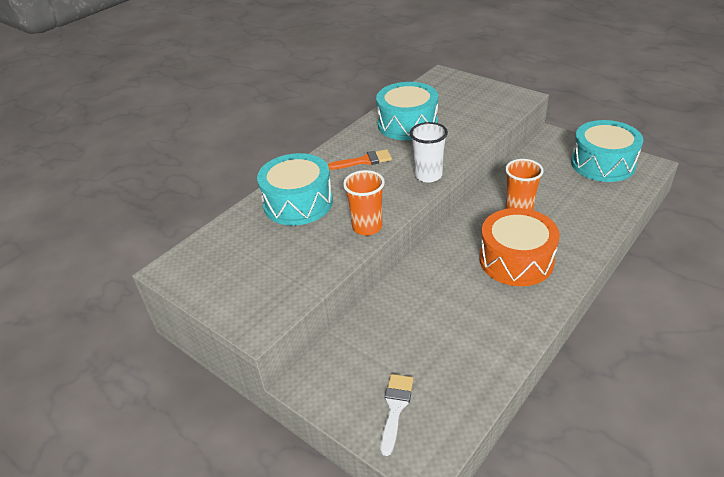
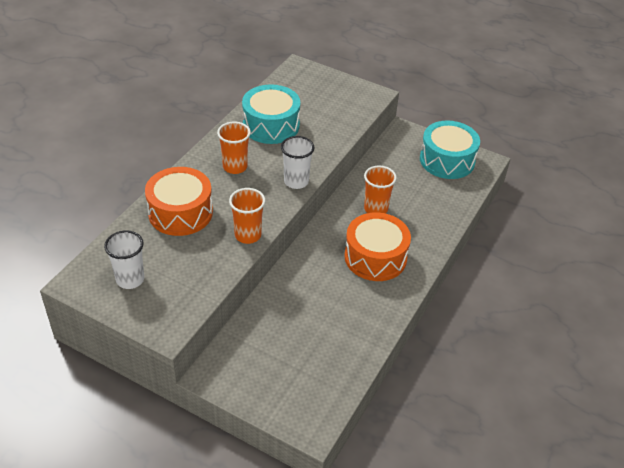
camera: 15 degrees left, 5 degrees up
turquoise drum [257,153,333,226] -> orange drum [145,167,213,236]
orange brush [328,149,392,170] -> orange cup [217,122,251,174]
white brush [380,374,414,456] -> none
none -> white cup [104,230,144,289]

